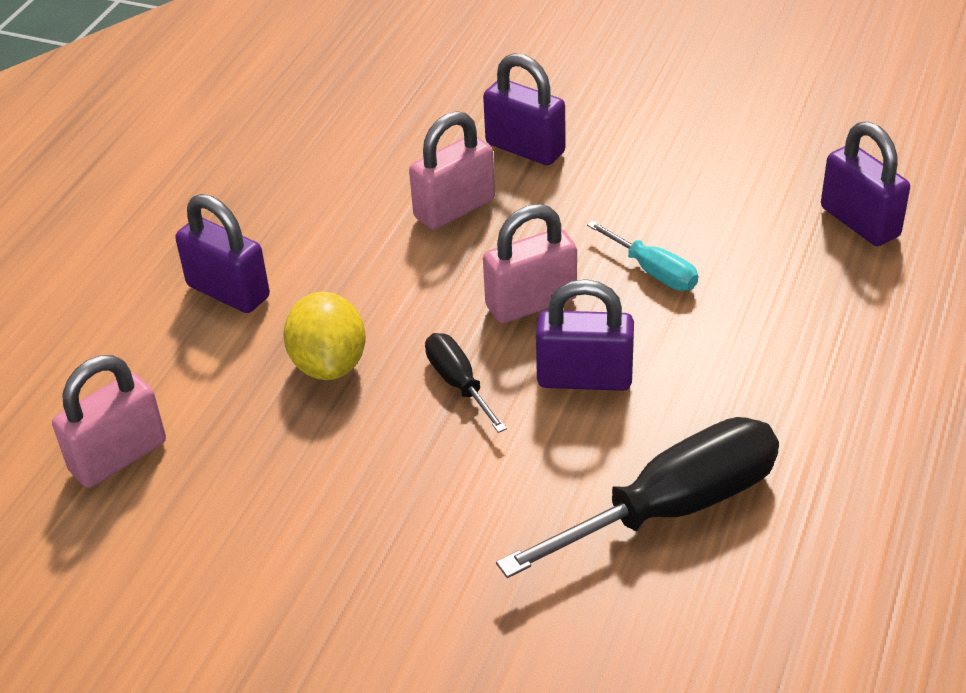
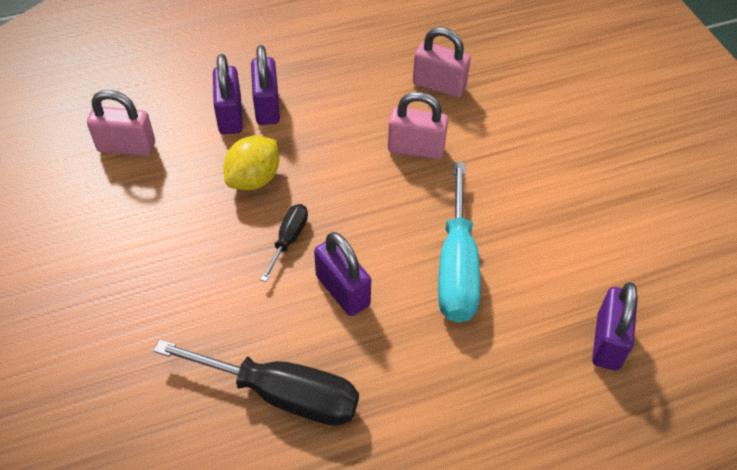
camera: 45 degrees right, 10 degrees up
purple padlock [483,53,566,165] -> purple padlock moved to [213,54,243,134]
pink padlock [483,204,577,323] -> pink padlock moved to [413,27,471,98]
turquoise screwdriver [587,221,698,291] -> turquoise screwdriver [438,162,480,323], size x1.97

